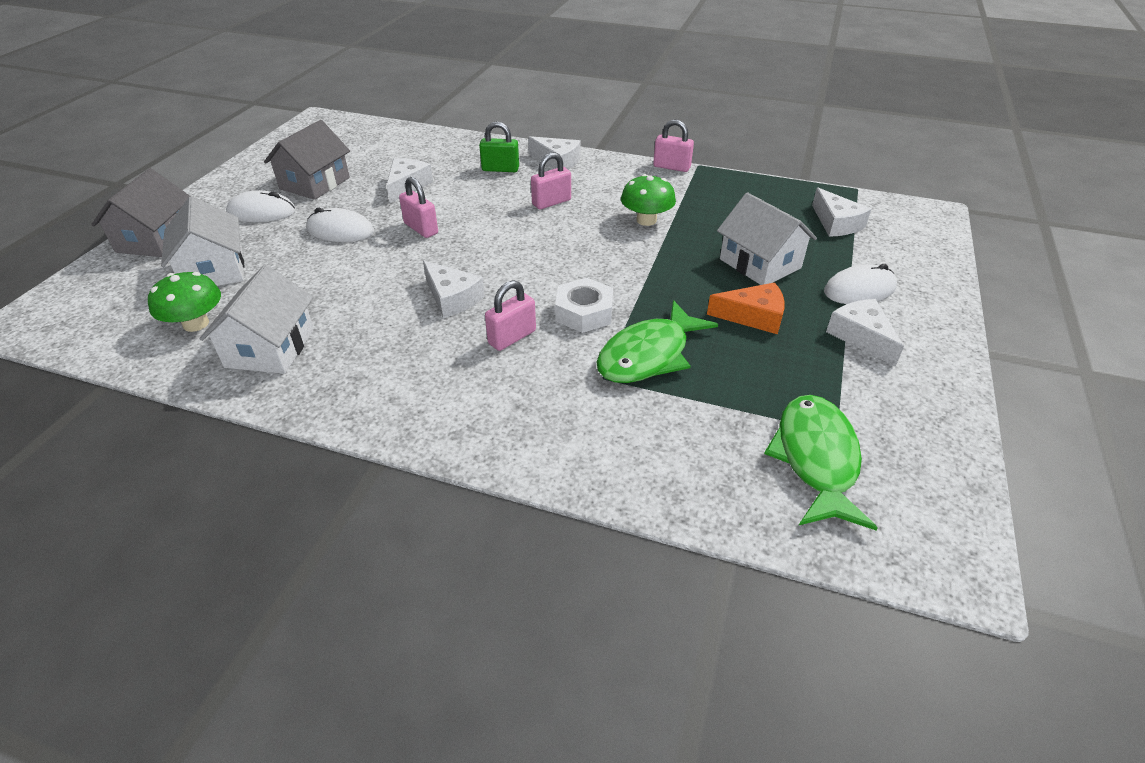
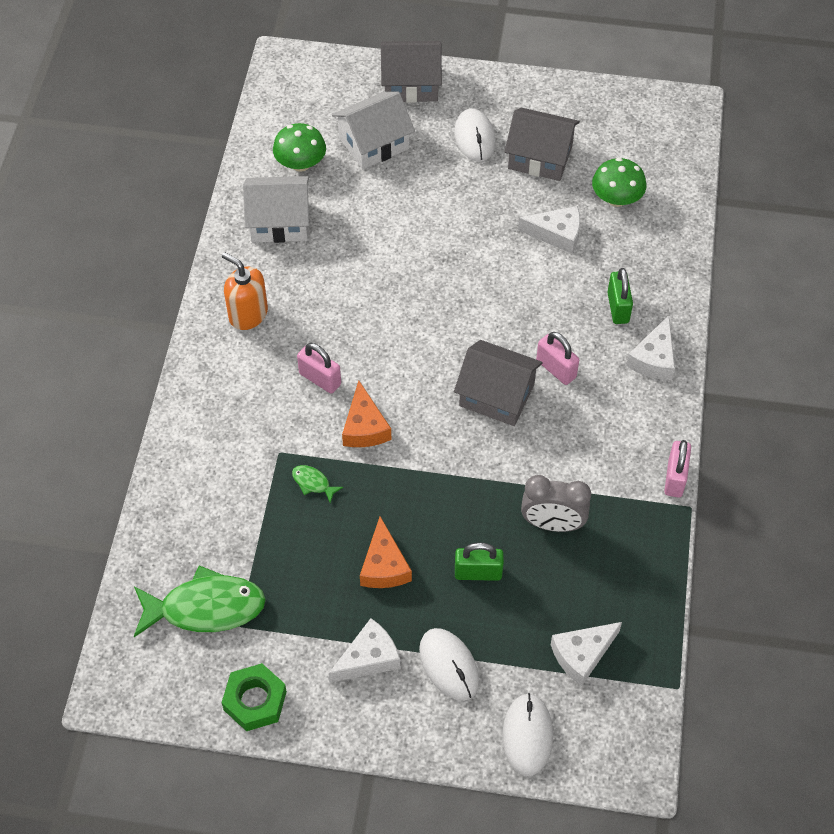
camera: 80 degrees right, 15 degrees up
white mouse [306,208,374,242] -> white mouse moved to [502,693,553,776]
pink padlock [399,177,438,238] -> none
white cheese [423,261,485,318] -> none
white nut [555,278,613,333] -> orange cheese [342,380,391,447]
green fish [596,300,718,383] -> green fish [292,465,343,503], size x0.43
green mushroom [621,174,676,226] -> green mushroom moved to [592,158,646,207]
white house [717,192,817,285] -> green padlock [455,542,504,581]
none -> orange soap dispenser [222,252,268,330]
none -> green nut [222,663,287,731]
none -> grey house [454,340,542,426]
none -> grey clock [521,475,591,532]

